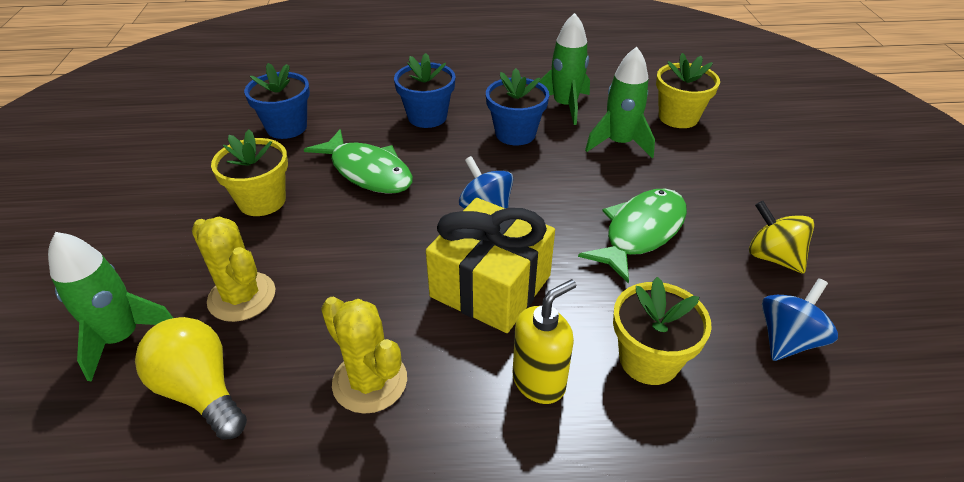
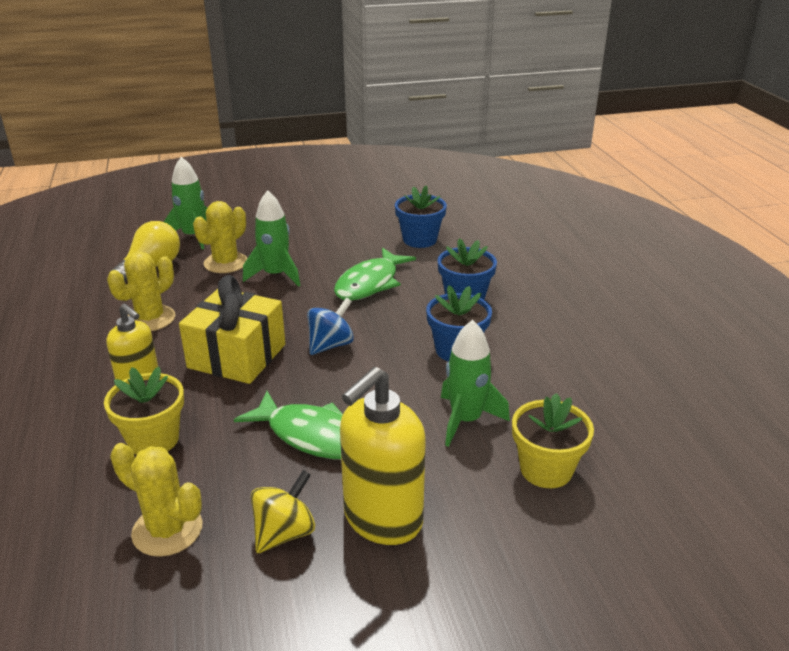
camera: 80 degrees right, 10 degrees down
yellow flower pot [211,129,288,216] -> none
green rocket [539,13,590,125] -> green rocket moved to [243,190,300,287]
blue spinning top [762,278,838,361] -> yellow cactus [110,443,202,557]
none -> yellow soap dispenser [340,367,426,545]

